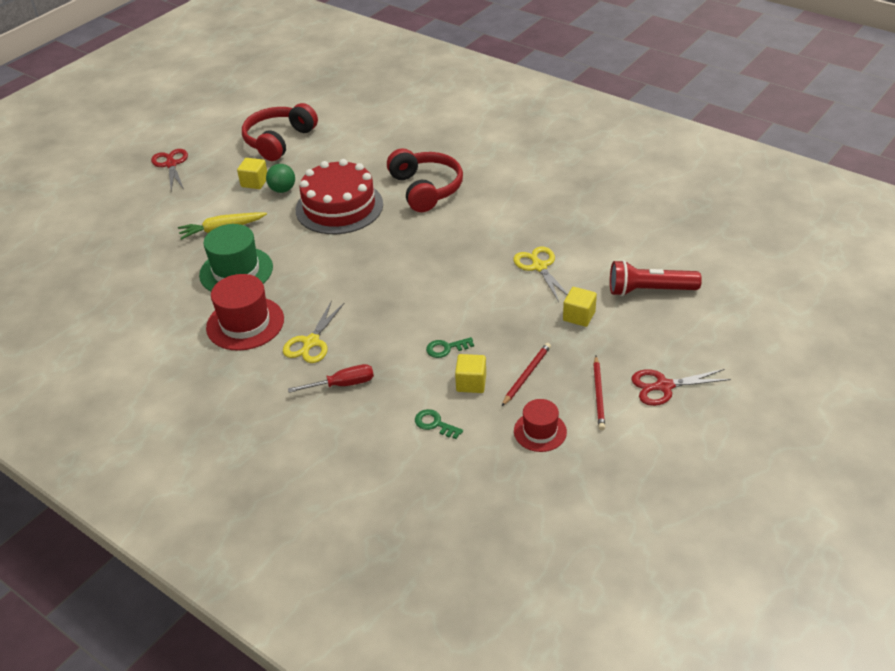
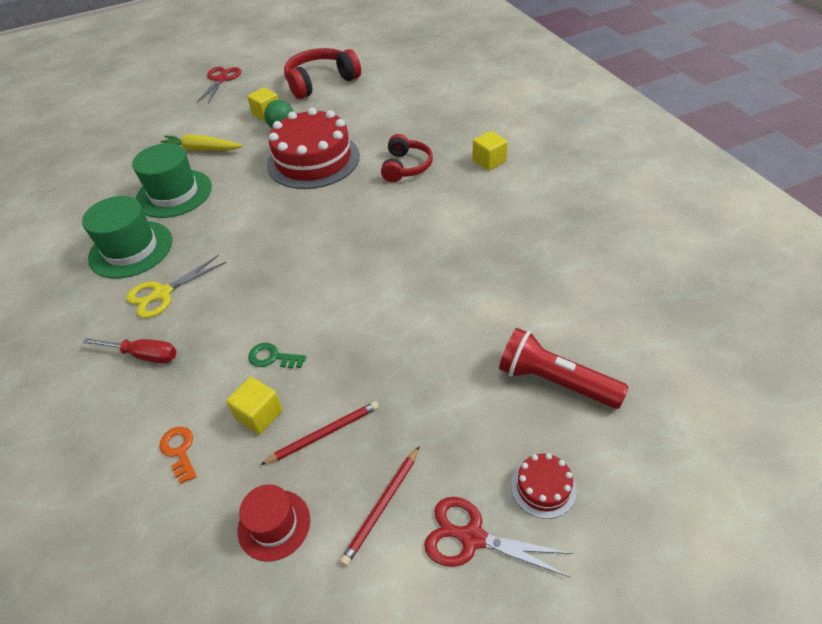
camera: 30 degrees right, 5 degrees up
red hat [206,274,284,351] -> green hat [82,196,172,279]
red headphones [387,148,463,212] -> red headphones [381,134,433,182], size x0.65
green key [415,409,463,439] -> orange key [159,427,197,484]
yellow scissors [513,247,568,302] -> none
yellow cube [563,287,597,327] -> yellow cube moved to [473,131,508,171]
none -> red cake [511,453,577,519]

